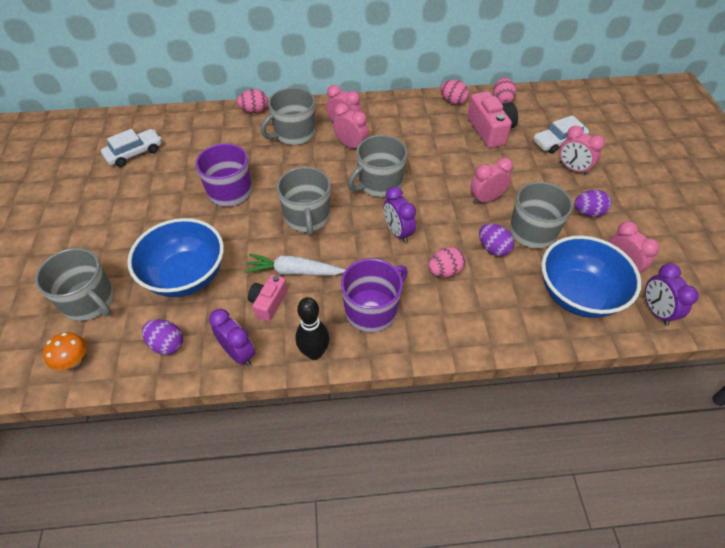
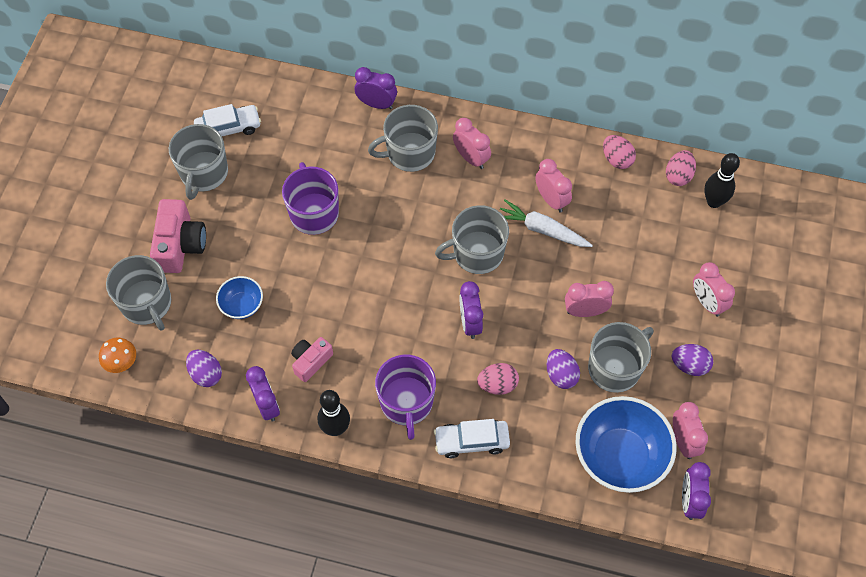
camera: 20 degrees right, 10 degrees up
blue bowl [127,218,224,297] -> blue bowl [216,276,263,319], size x0.50
pink egg [237,89,268,113] -> purple clock [355,67,397,109]
white carrot [244,254,345,276] -> white carrot moved to [500,199,593,247]
grey mug [277,167,331,237] -> grey mug moved to [169,124,228,200]
pink clock [333,103,368,148] -> pink clock moved to [535,159,572,212]
purple mug [341,258,408,332] -> purple mug turned 105 degrees clockwise [375,355,436,440]
pink camera [467,91,518,148] -> pink camera moved to [150,199,206,273]
white car [533,115,589,154] -> white car moved to [434,419,510,458]
none -> black bowling pin [704,153,740,208]

